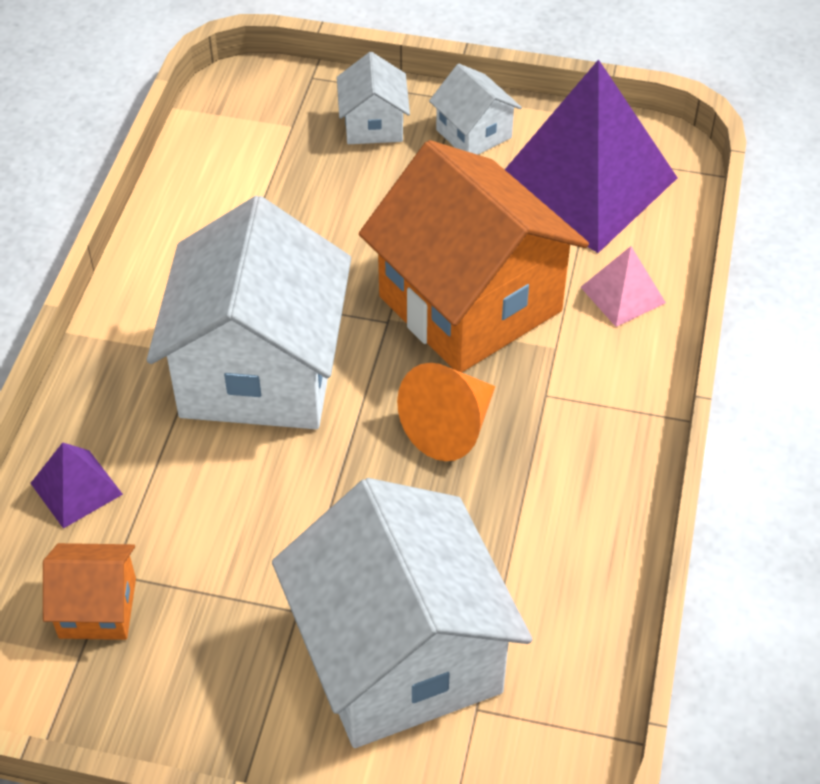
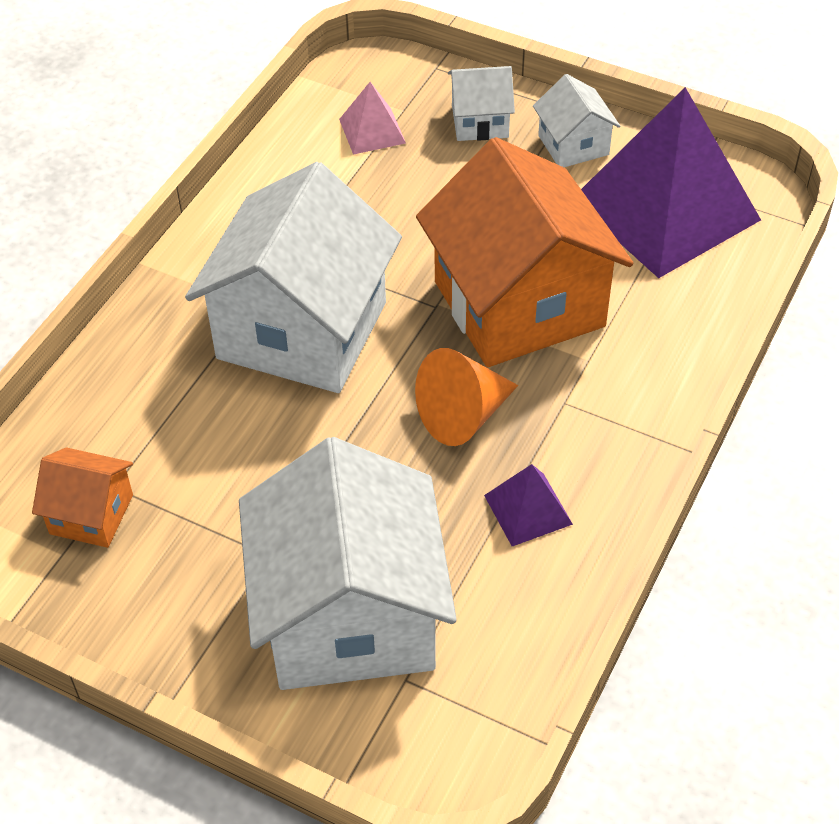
camera: 15 degrees right, 0 degrees up
purple pyramid [30,442,123,529] -> purple pyramid moved to [484,464,573,546]
white house [337,52,410,144] -> white house turned 75 degrees clockwise [448,66,515,141]
pink pyramid [581,246,666,327] -> pink pyramid moved to [339,82,406,155]

